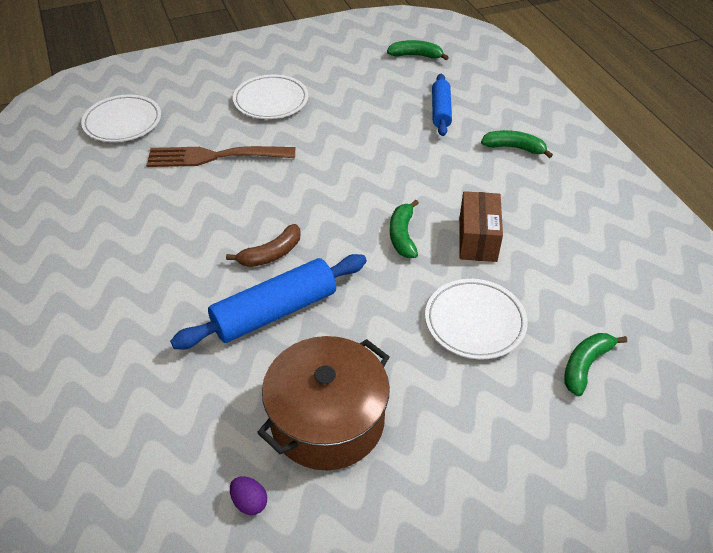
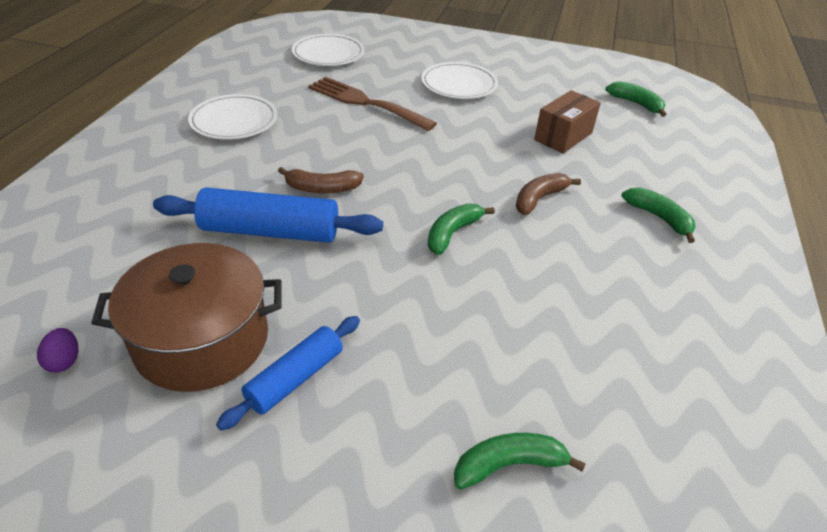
camera: 35 degrees right, 5 degrees down
white plate [425,279,528,360] -> white plate moved to [188,94,278,140]
blue rolling pin [432,74,452,136] -> blue rolling pin moved to [216,316,360,431]
brown box [459,191,503,262] -> brown box moved to [534,90,601,153]
none -> brown banana [516,173,581,215]

